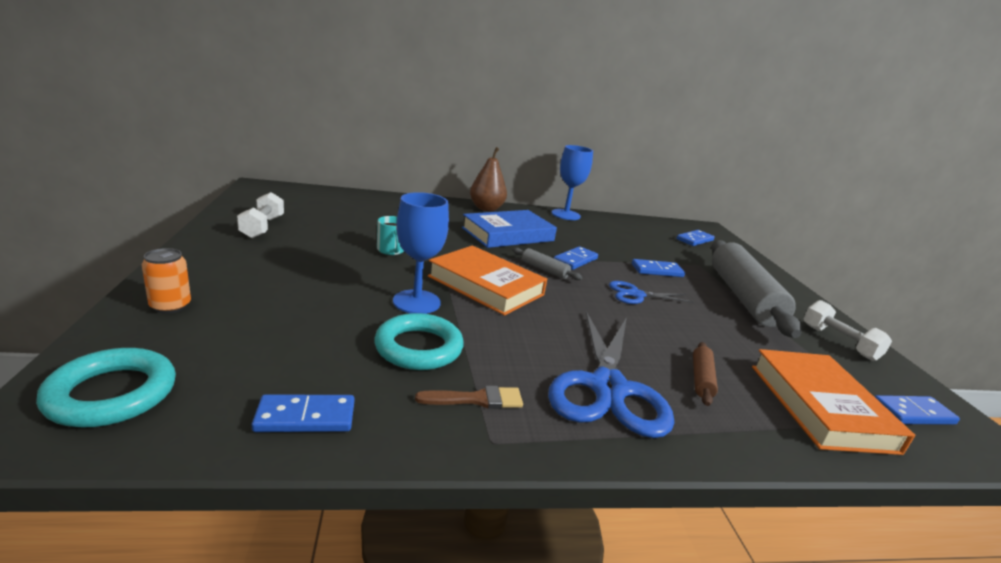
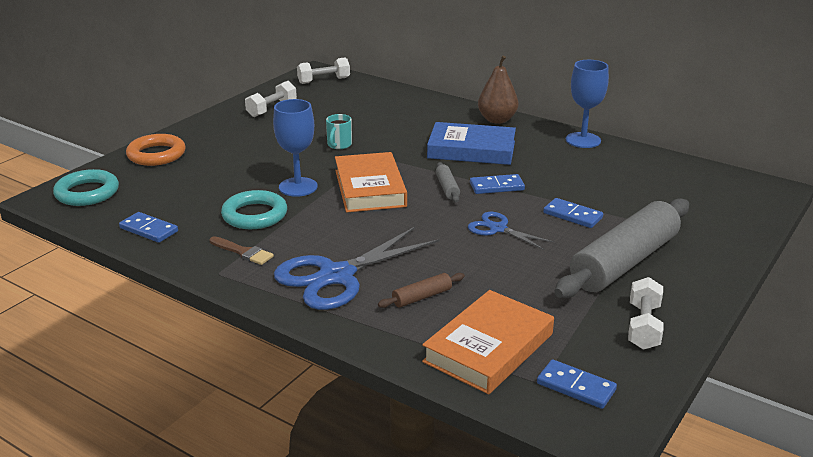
camera: 45 degrees right, 5 degrees up
orange can [142,248,191,314] -> orange ring [126,134,185,166]
blue domino [676,230,715,246] -> none
none -> white dumbbell [297,57,350,84]

